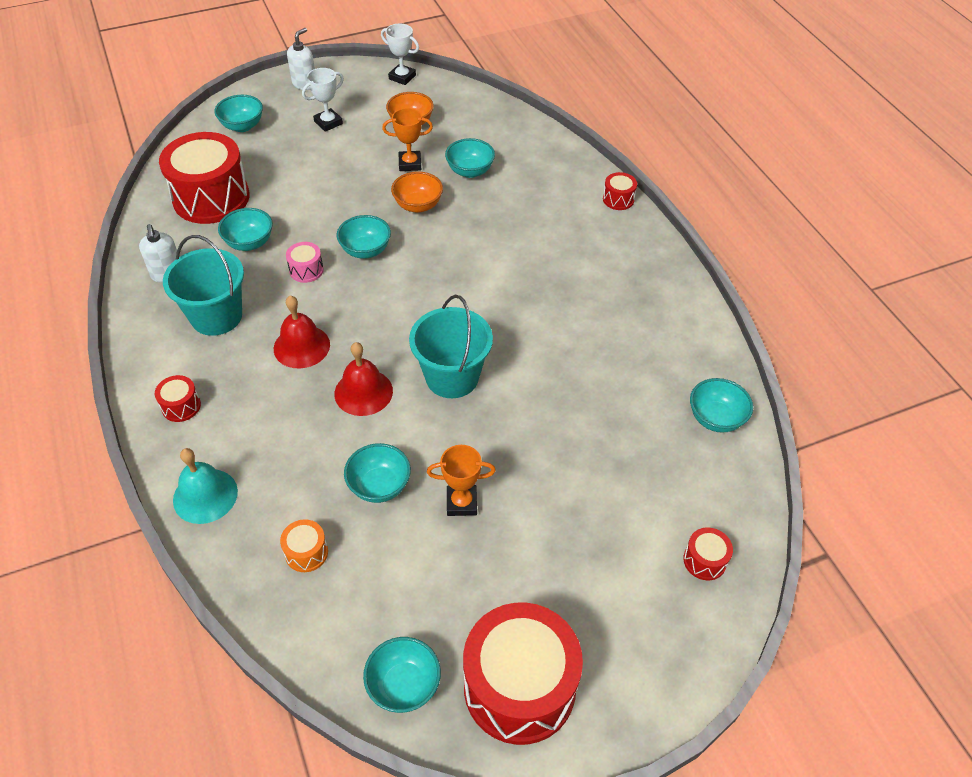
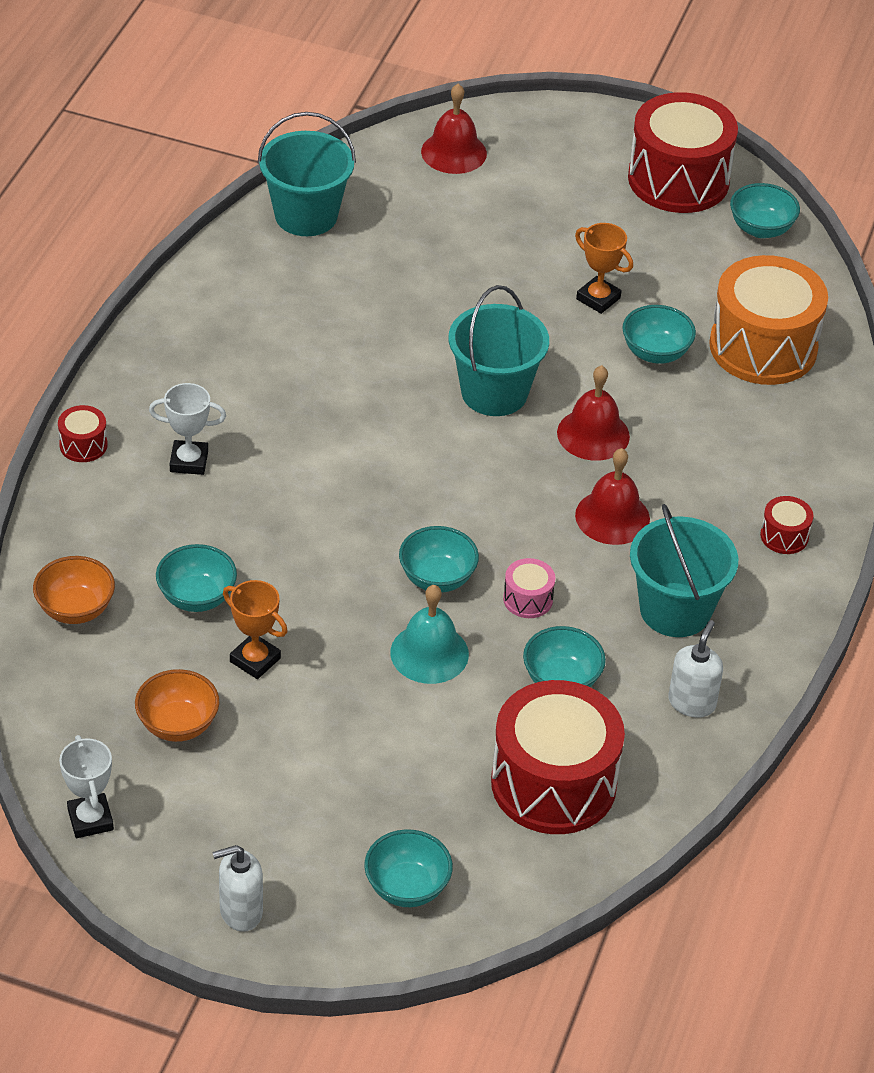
camera: 140 degrees left, 5 degrees down
turquoise bell [173,448,238,524] -> turquoise bell moved to [390,585,469,684]
orange drum [280,519,328,572] -> orange drum [709,255,828,385], size x2.38
white trophy [302,68,344,132] -> white trophy moved to [149,383,226,475]
orange bowl [391,172,443,213] -> orange bowl moved to [33,556,115,624]
red drum [683,528,733,580] -> red bell [421,84,487,174]
turquoise bowl [690,378,753,433] -> turquoise bucket [258,112,356,236]

